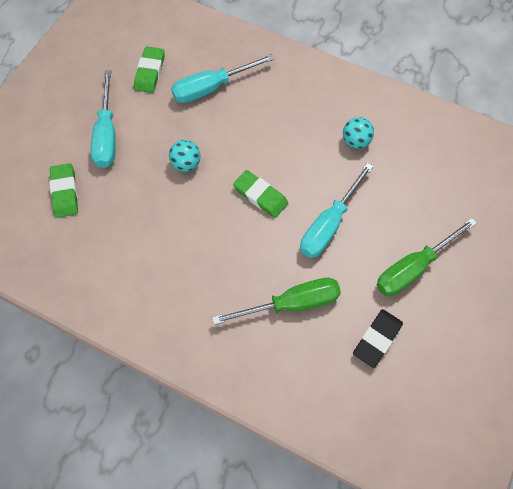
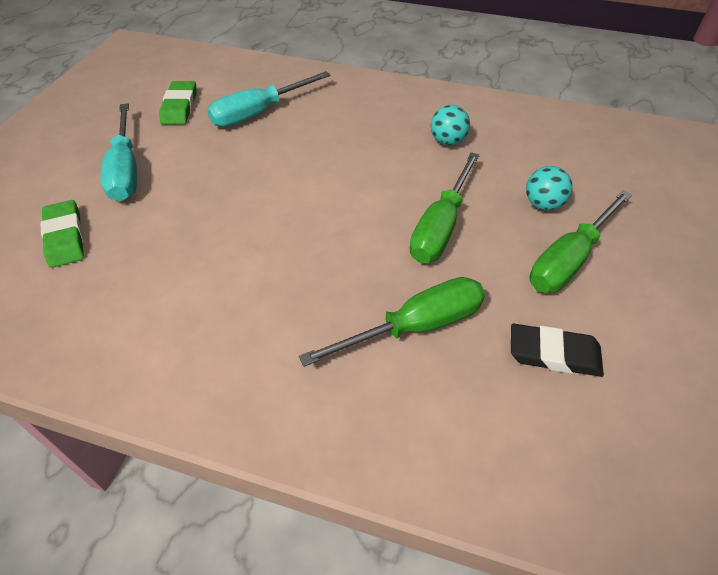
camera: 10 degrees left, 15 degrees down
turquoise ball [169,140,201,172] -> turquoise ball moved to [526,166,572,211]
green eraser [233,170,288,218] -> none
turquoise screwdriver [300,163,374,258] -> green screwdriver [409,152,480,263]
black eraser [353,309,403,368] -> black eraser turned 75 degrees clockwise [511,324,604,377]

